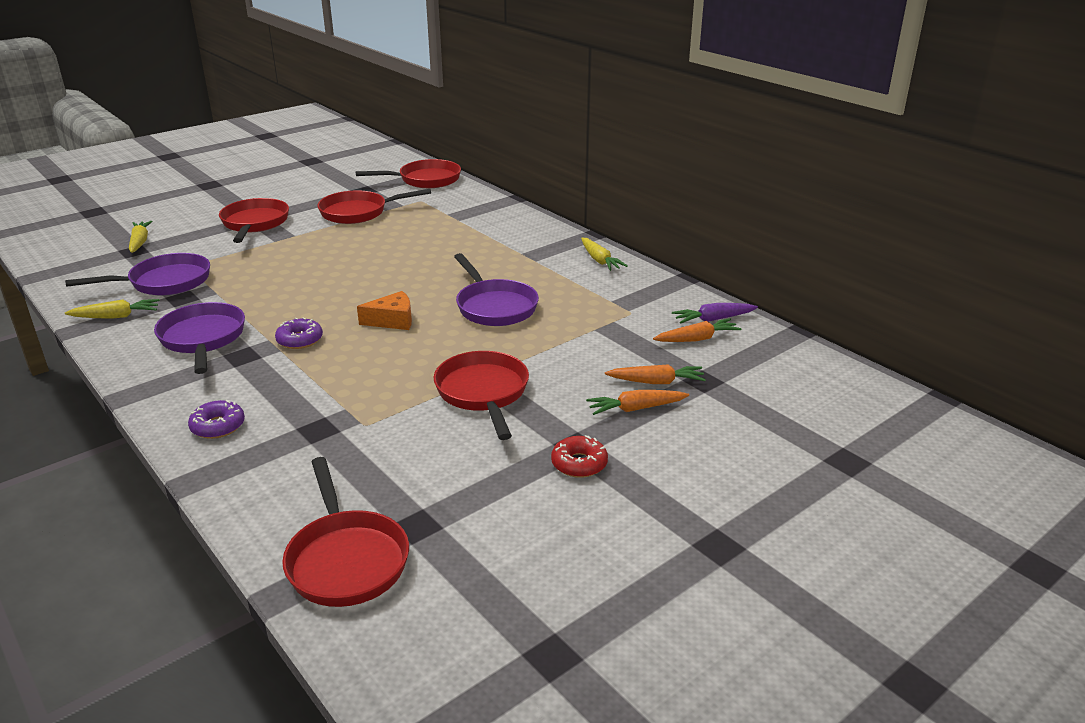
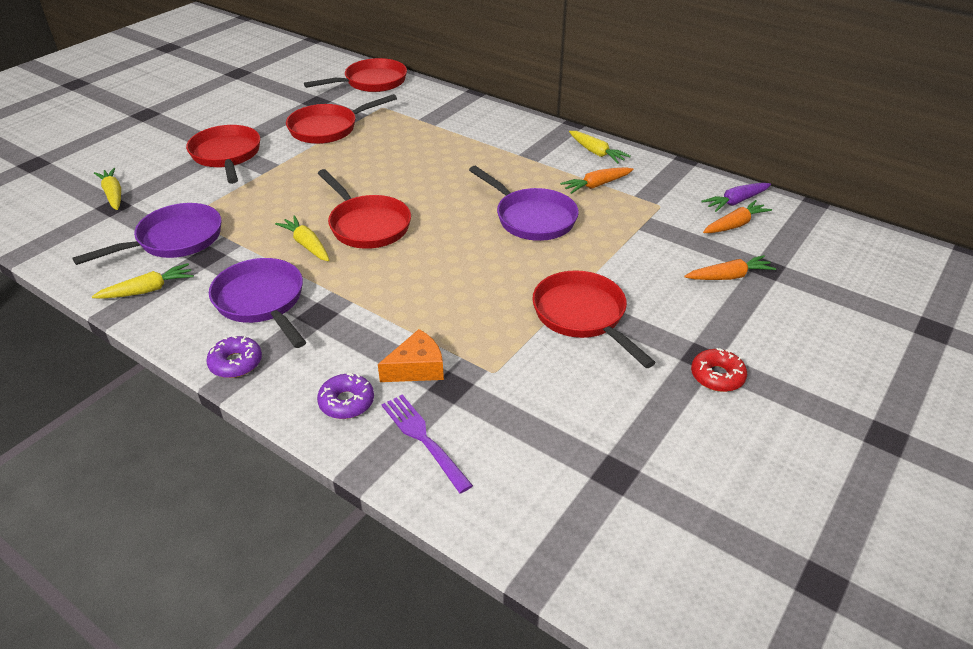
camera: 15 degrees left, 10 degrees up
purple donut [275,317,323,349] -> purple donut moved to [206,336,262,378]
red pan [282,457,409,607] -> red pan moved to [318,169,411,249]
orange cheese [357,291,412,330] -> orange cheese moved to [378,329,444,382]
orange carrot [586,390,689,415] -> orange carrot moved to [560,167,633,194]
none -> yellow carrot [275,215,329,261]
none -> purple fork [382,395,473,493]

